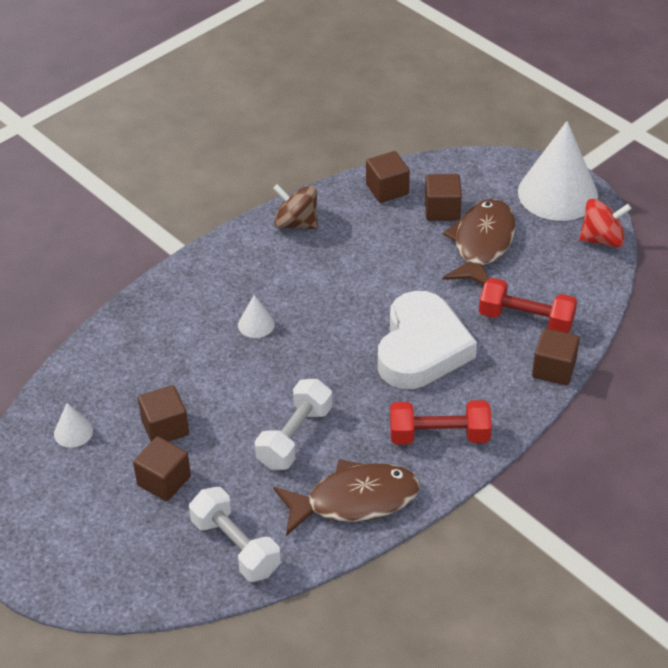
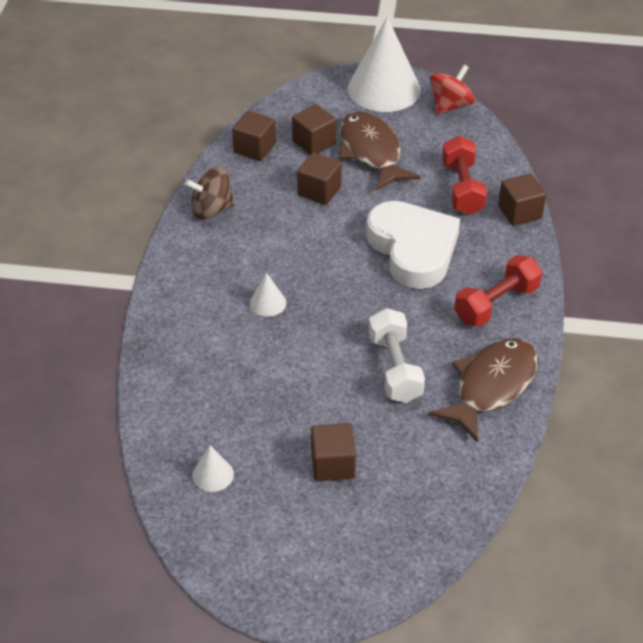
camera: 40 degrees left, 0 degrees up
brown cube [138,385,189,442] -> brown cube moved to [297,152,342,205]
white dumbbell [189,487,281,582] -> none
red dumbbell [479,278,577,333] -> red dumbbell turned 75 degrees counterclockwise [442,136,487,215]

